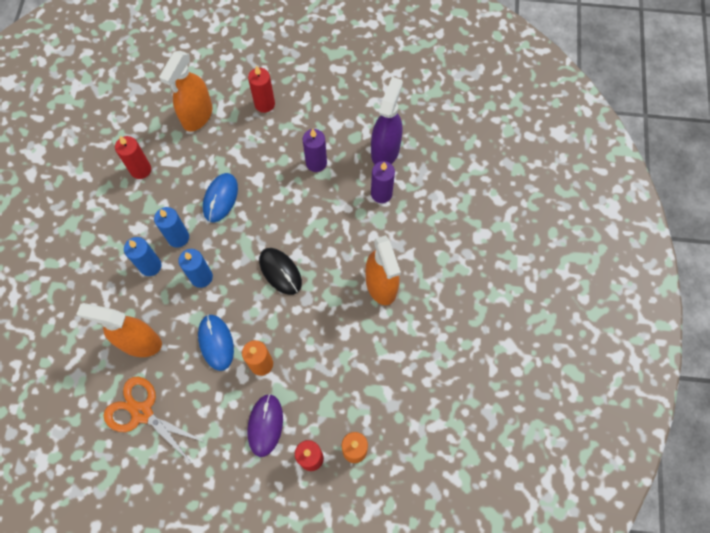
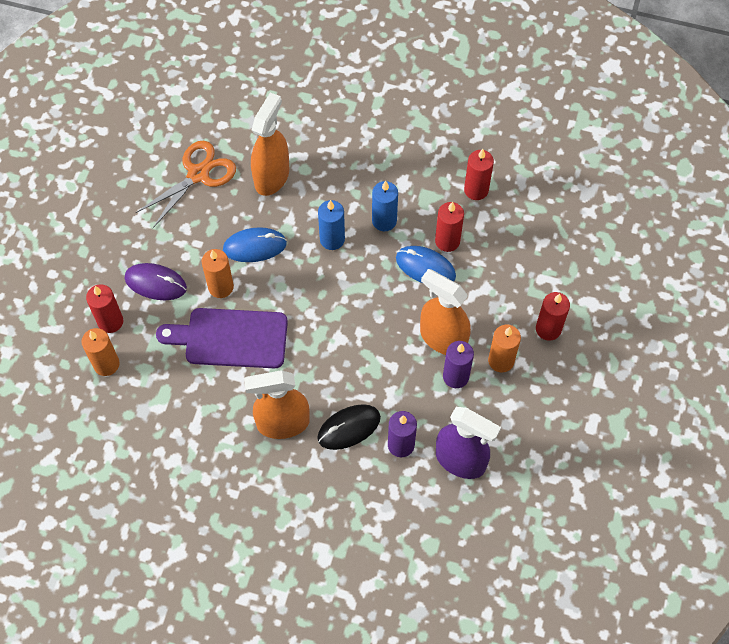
camera: 100 degrees right, 5 degrees down
blue candle [124,237,162,276] -> none
orange spray bottle [159,51,212,132] -> orange spray bottle moved to [420,269,471,355]
black mouse [259,248,302,295] -> black mouse moved to [317,404,381,450]
none -> purple cutting board [156,308,288,369]
none -> red candle [435,202,464,252]
none -> orange candle [488,325,521,372]

